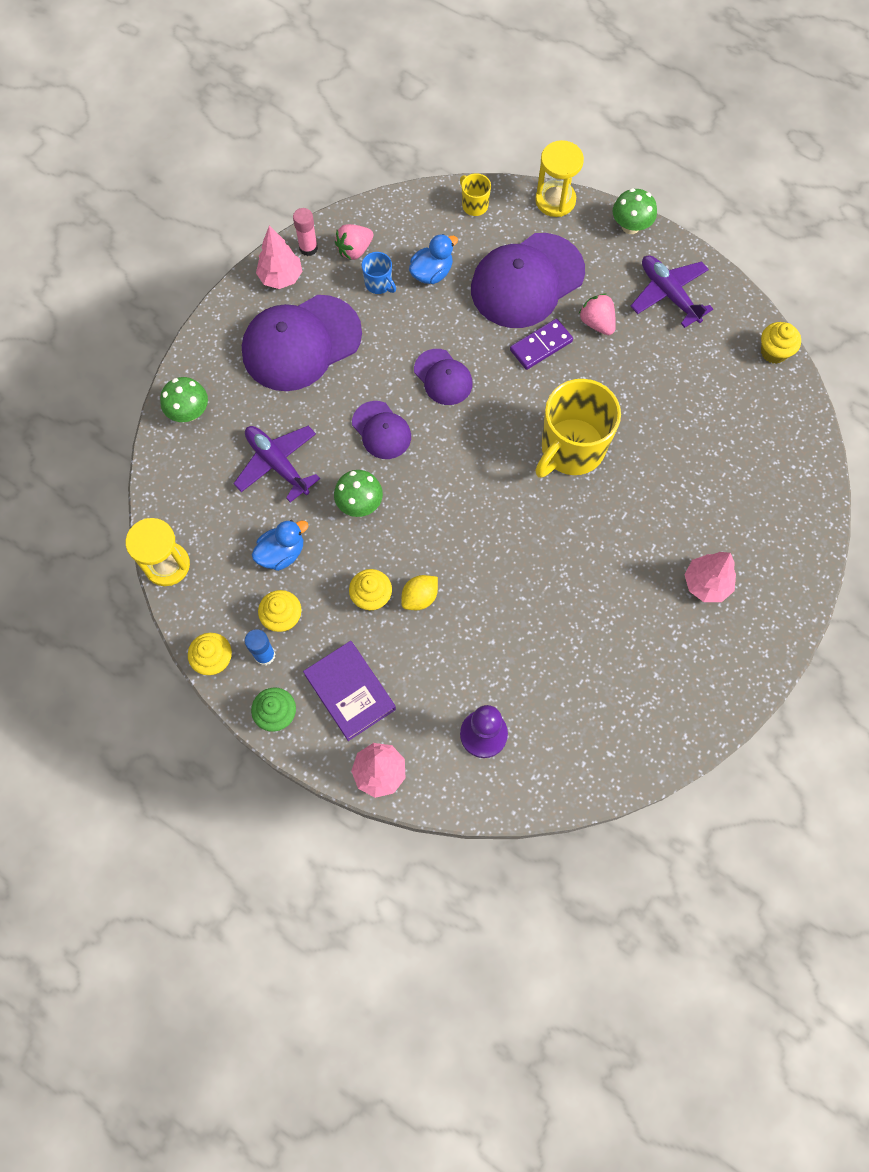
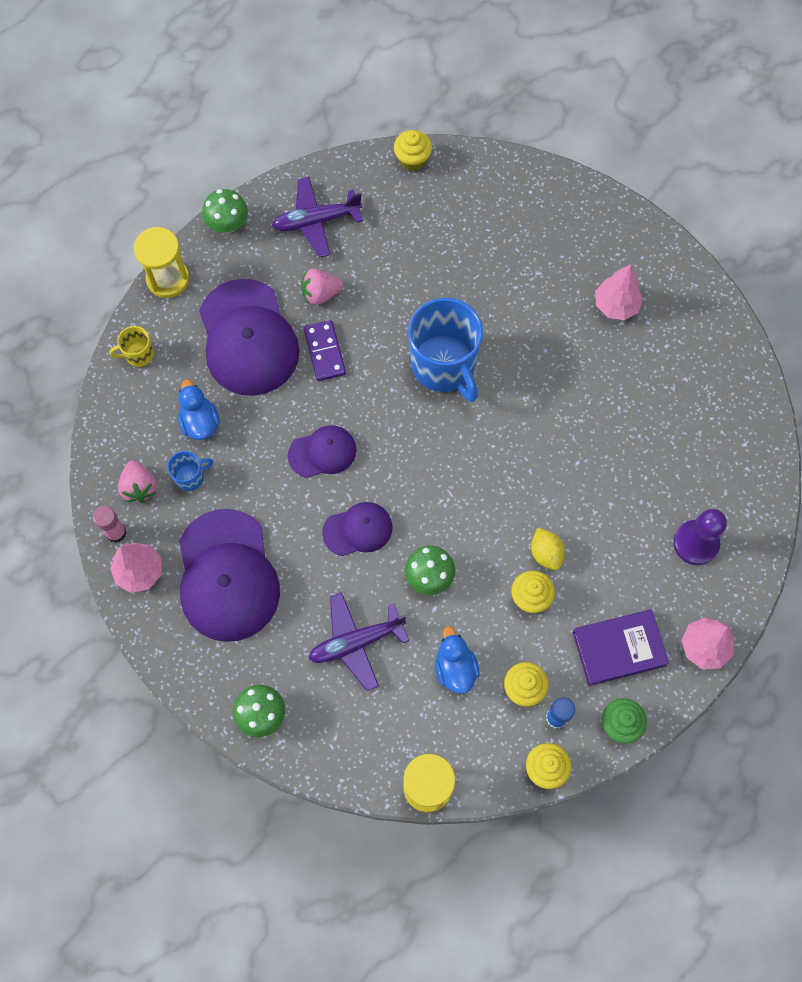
camera: 70 degrees left, 0 degrees up
yellow mug [535,379,621,478] -> blue mug [408,298,483,402]

